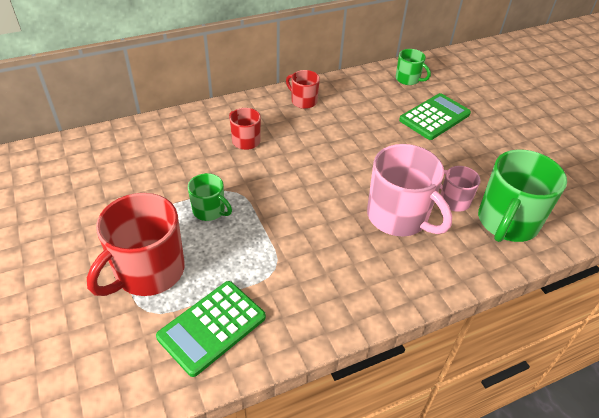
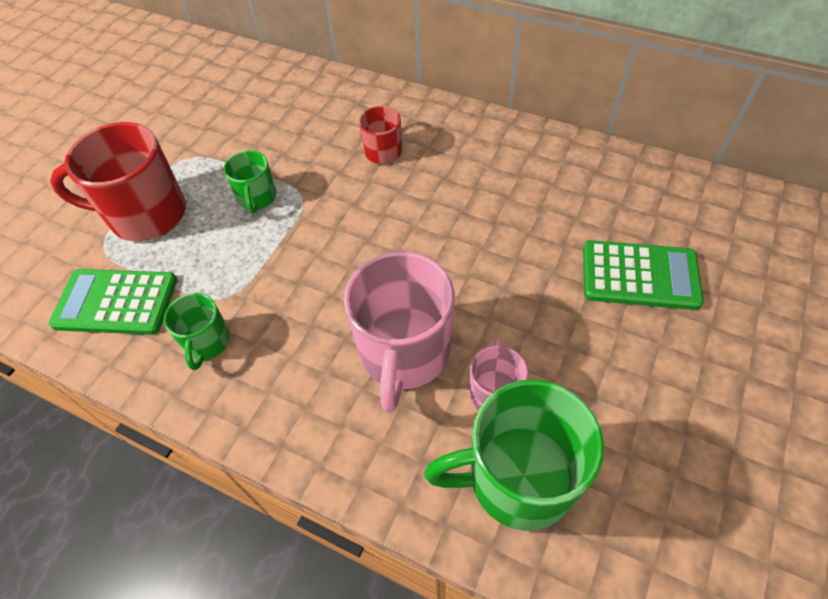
camera: 55 degrees right, 10 degrees up
red mug [286,70,320,109] -> none
green mug [396,49,431,85] -> green mug moved to [164,293,230,370]

